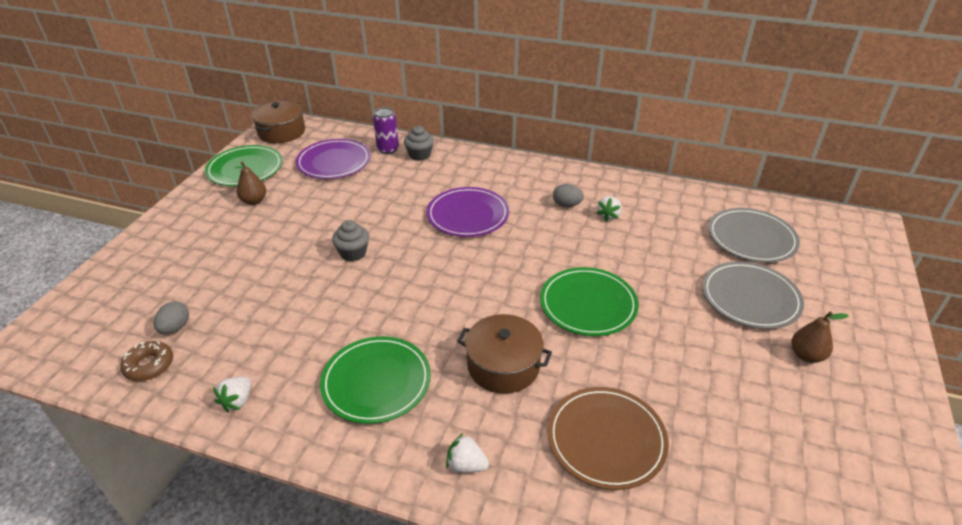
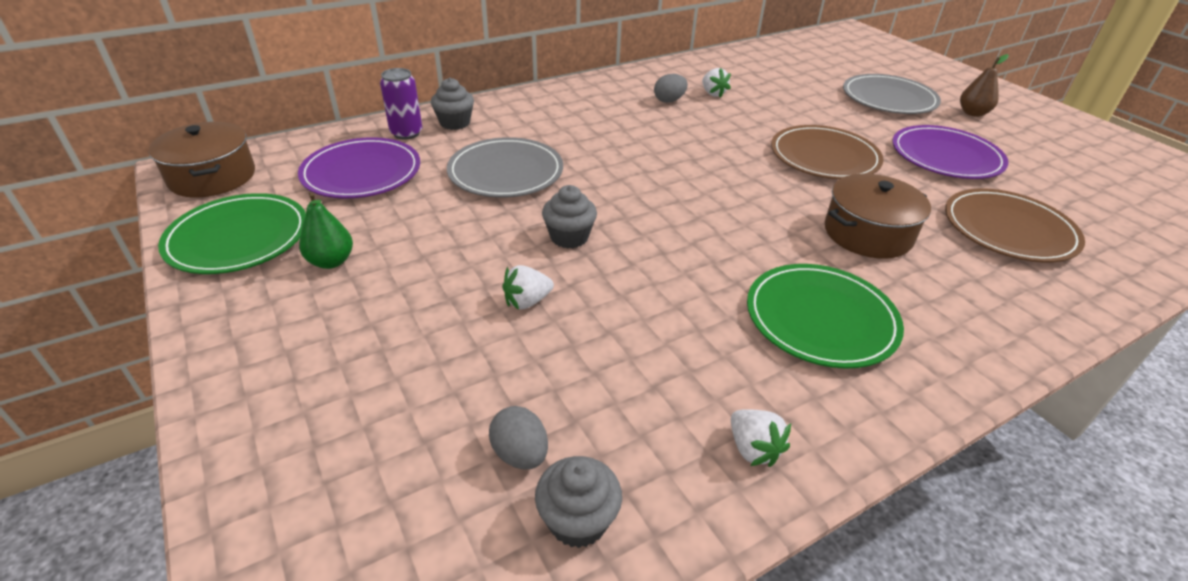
camera: 50 degrees left, 0 degrees up
brown donut [121,341,173,381] -> grey cupcake [535,456,622,548]
brown pear [234,161,266,205] -> green pear [299,192,353,269]
purple plate [427,187,509,237] -> purple plate moved to [892,125,1009,179]
white strawberry [446,433,489,473] -> white strawberry moved to [502,265,554,309]
green plate [540,267,639,336] -> brown plate [771,125,884,179]
grey plate [708,208,800,263] -> grey plate moved to [447,137,563,198]

